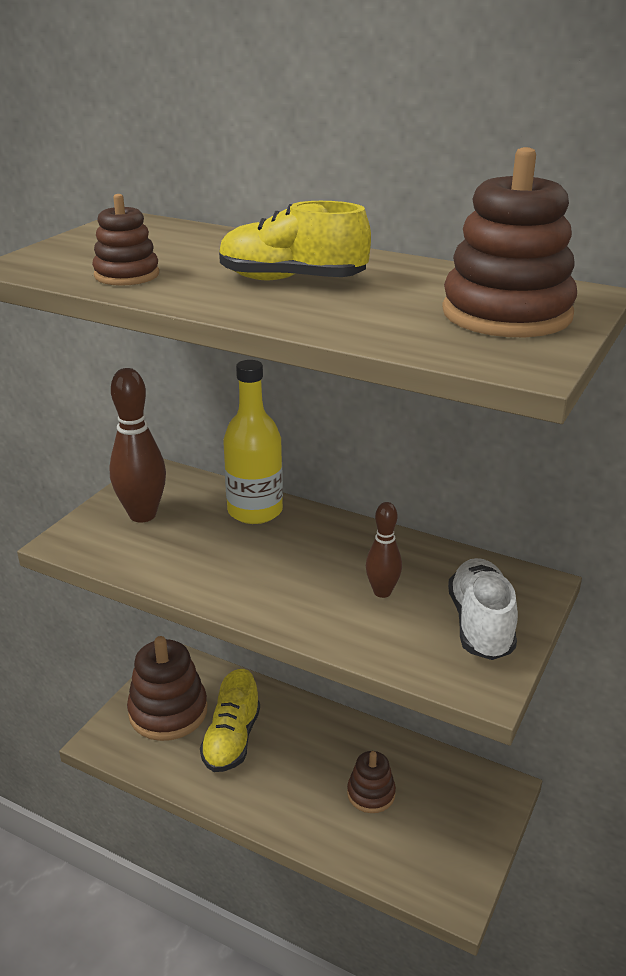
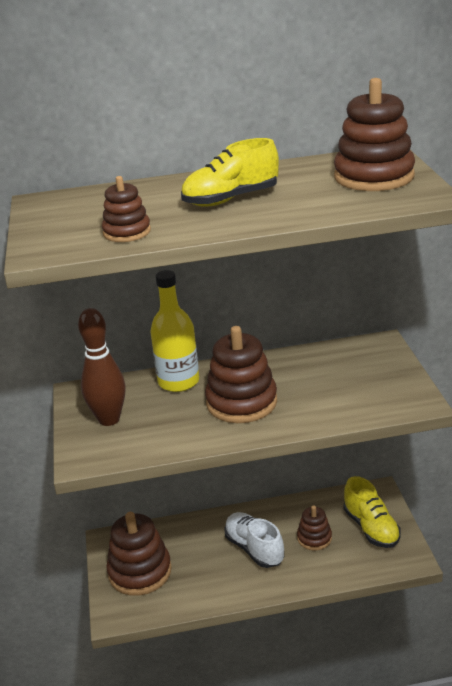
camera: 35 degrees left, 0 degrees up
yellow shoe [200,669,260,772] -> yellow shoe moved to [344,476,401,548]
brown bowling pin [366,502,402,598] -> none
white shoe [448,558,518,660] -> white shoe moved to [224,512,284,568]
none -> brown stacking toy [205,326,277,423]

